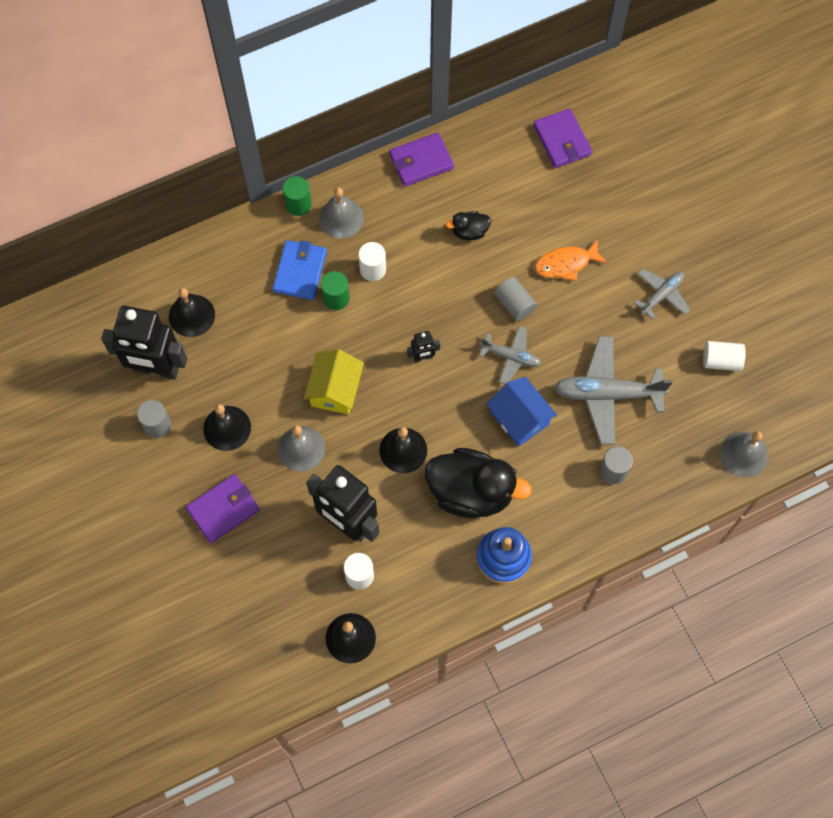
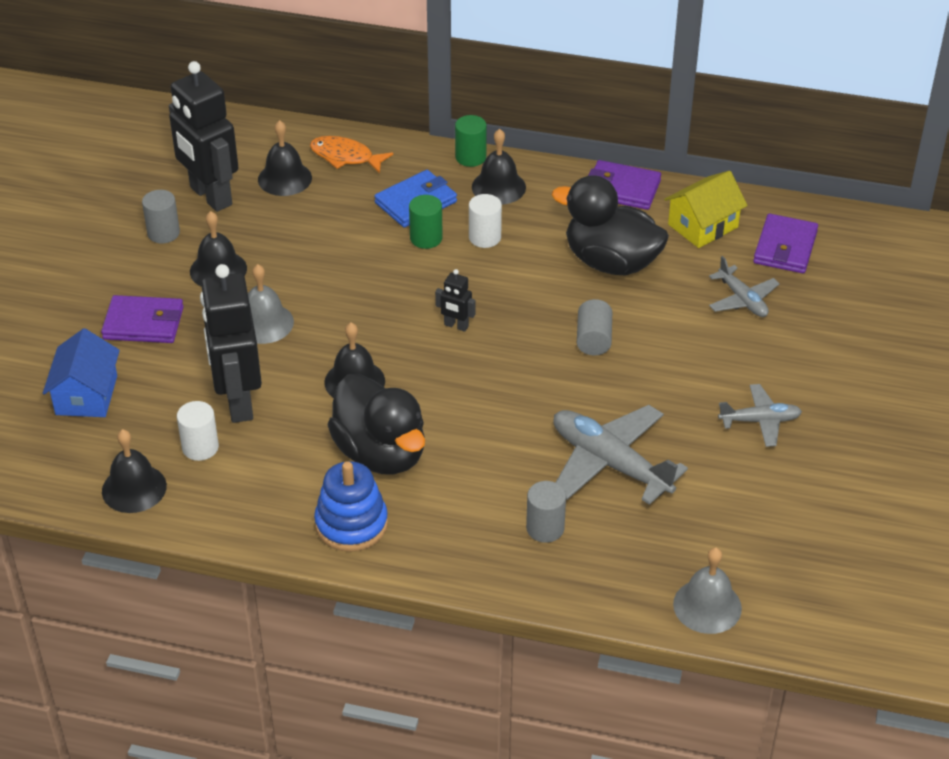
camera: 40 degrees right, 25 degrees down
yellow house [304,349,364,415] -> yellow house moved to [664,171,748,248]
grey bell [319,188,364,239] -> black bell [472,129,526,205]
black duck [446,211,491,240] -> black duck [552,175,669,275], size x2.15
grey plane [479,326,541,384] -> grey plane moved to [709,256,779,317]
blue house [487,377,557,447] -> blue house moved to [43,328,120,417]
orange fish [535,239,607,281] -> orange fish moved to [310,136,393,173]
white cylinder [703,341,746,371] -> none

